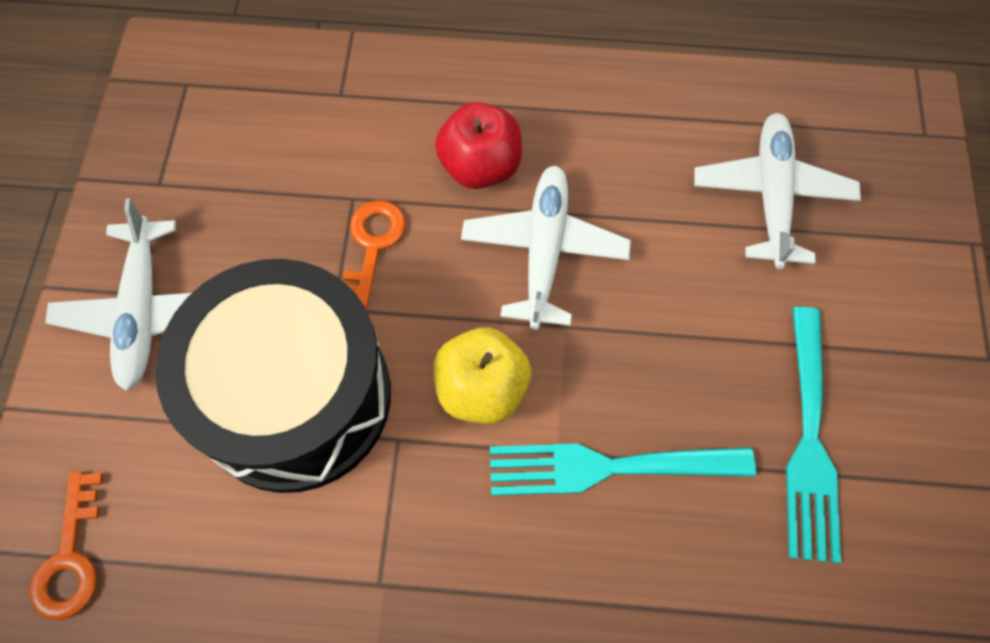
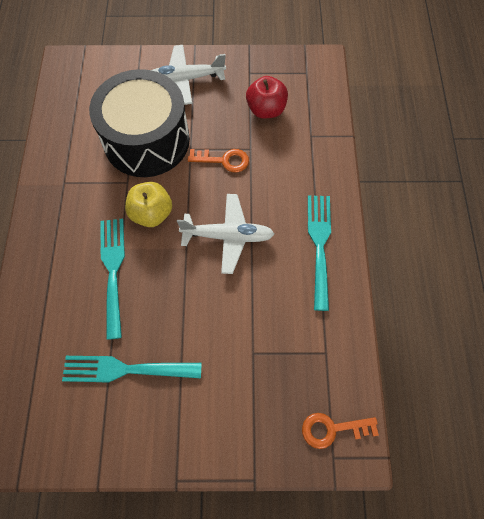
camera: 85 degrees right, 0 degrees up
orange key [29,471,103,620] -> orange key moved to [302,413,379,449]
red apple [435,102,522,189] -> red apple moved to [246,76,288,118]
white plane [694,113,861,269] -> none
none -> turquoise fork [308,195,331,311]

